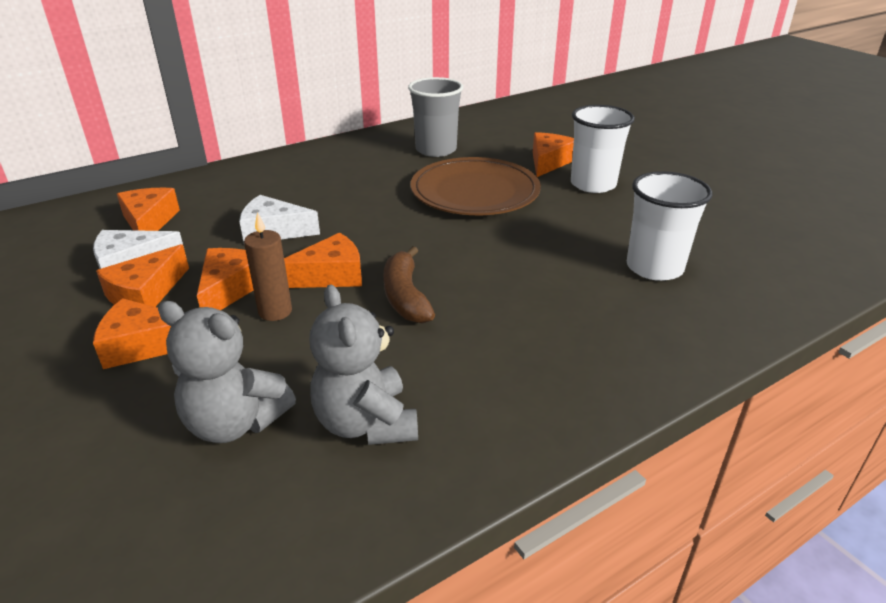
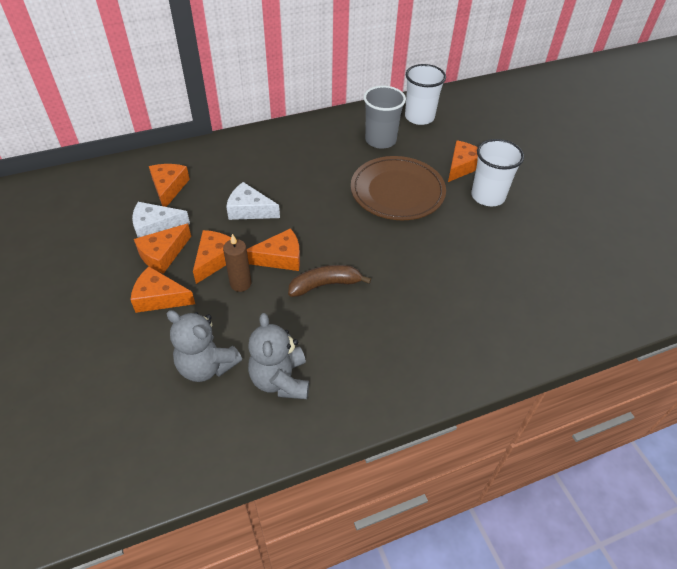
camera: 10 degrees right, 15 degrees up
brown banana [384,246,435,324] -> brown banana turned 75 degrees clockwise [288,265,371,297]
white cup [627,171,713,281] -> white cup moved to [405,64,446,125]

